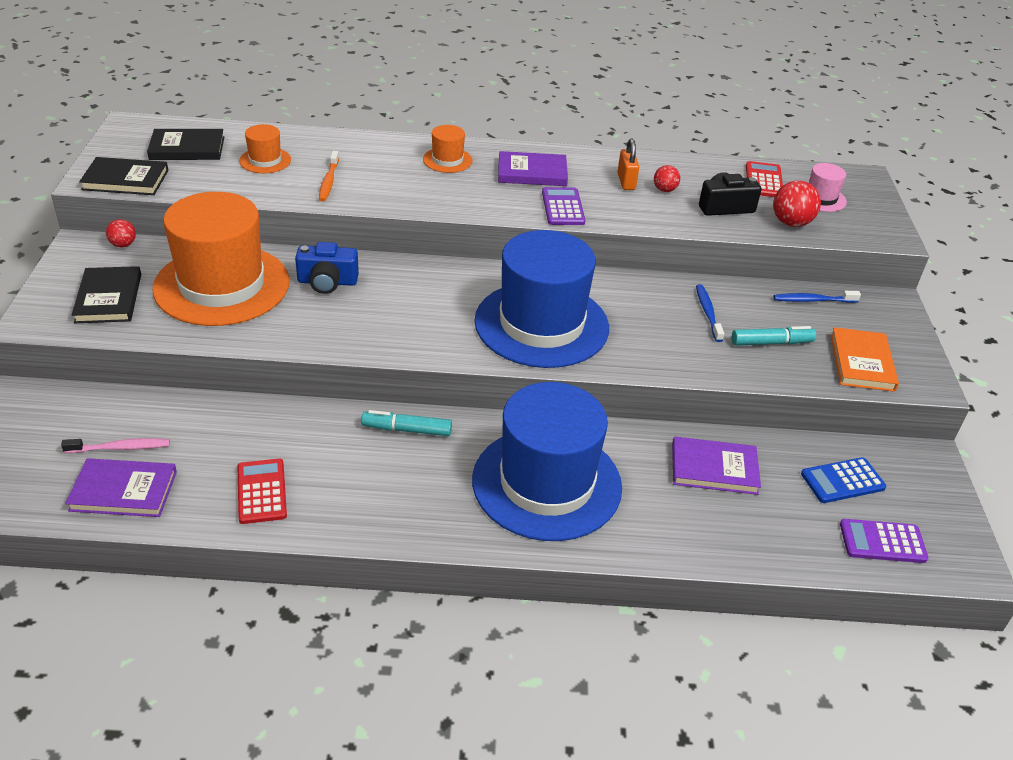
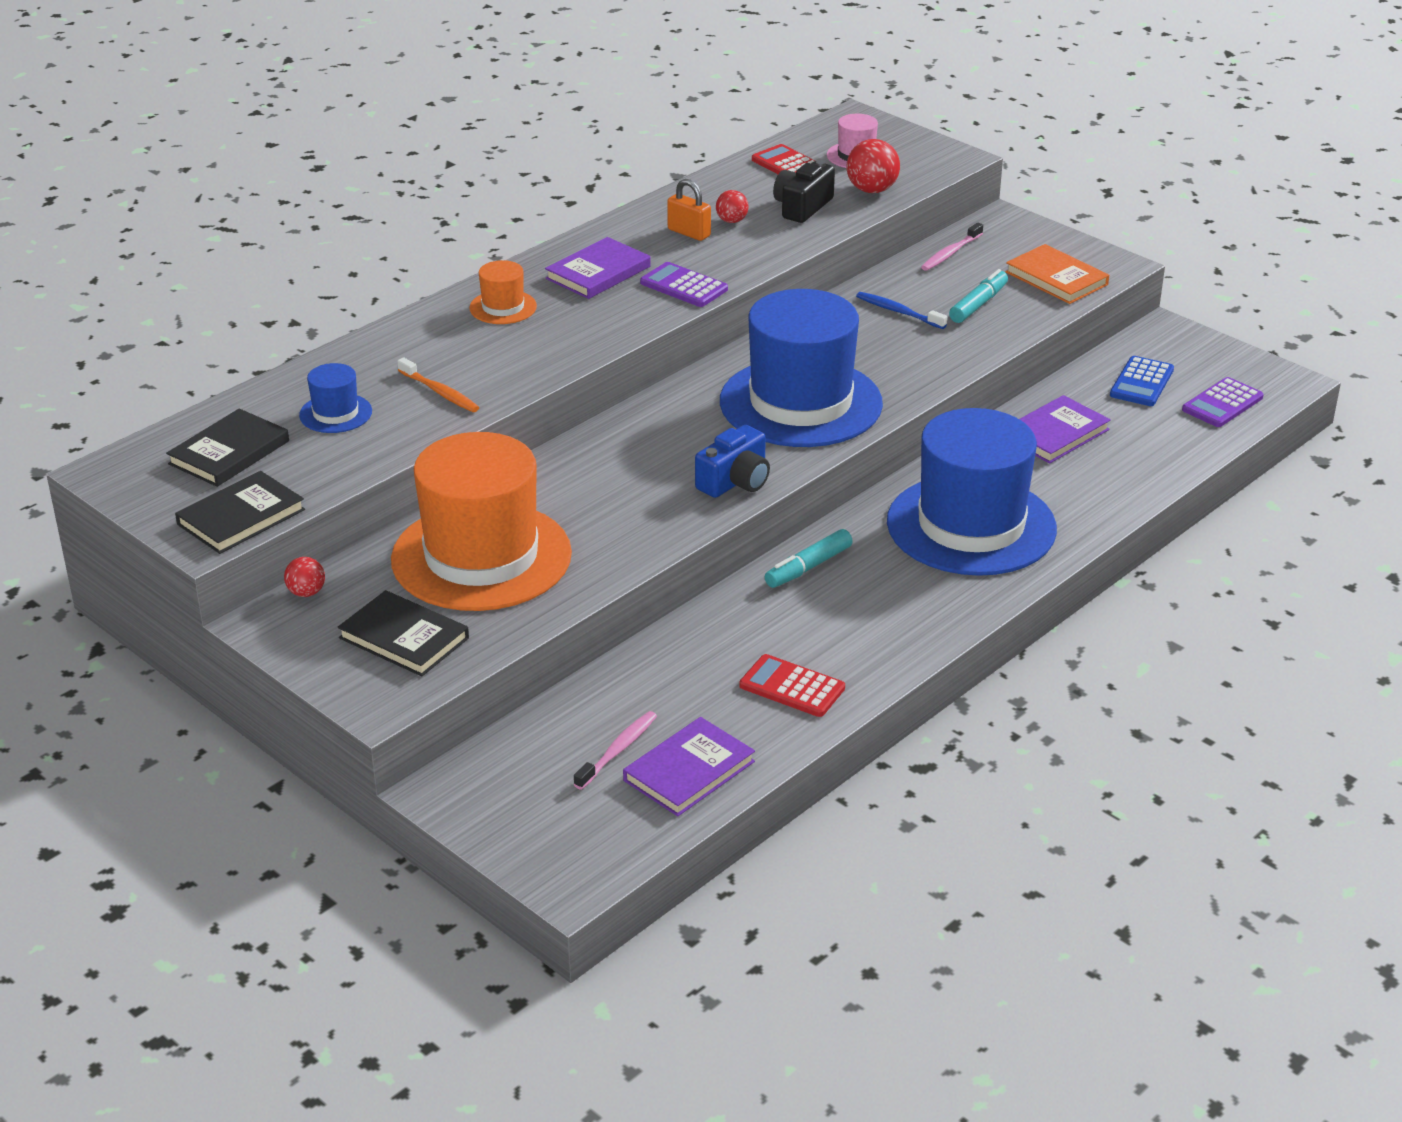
camera: 45 degrees left, 5 degrees down
orange hat [239,124,291,173] -> blue hat [299,363,372,433]
blue camera [295,242,359,294] -> blue camera moved to [695,425,770,498]
blue toothbrush [773,291,861,303] -> pink toothbrush [921,223,983,271]

